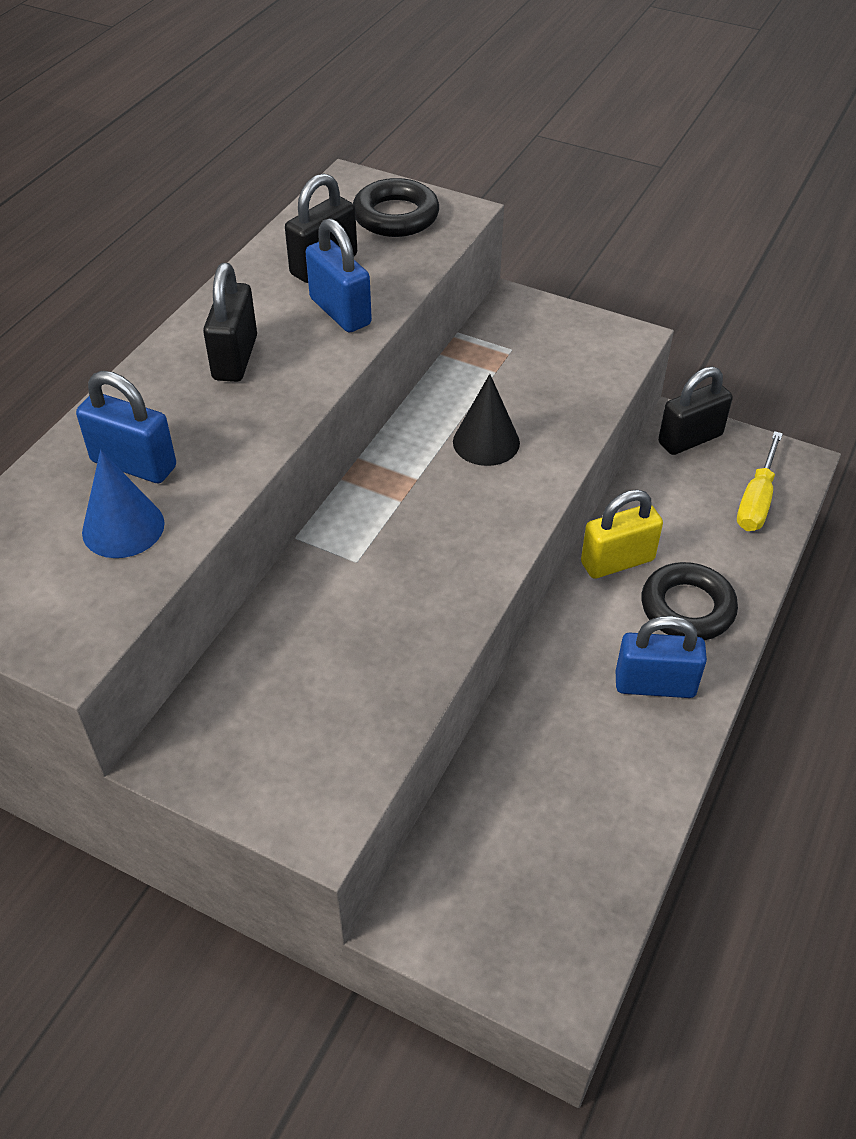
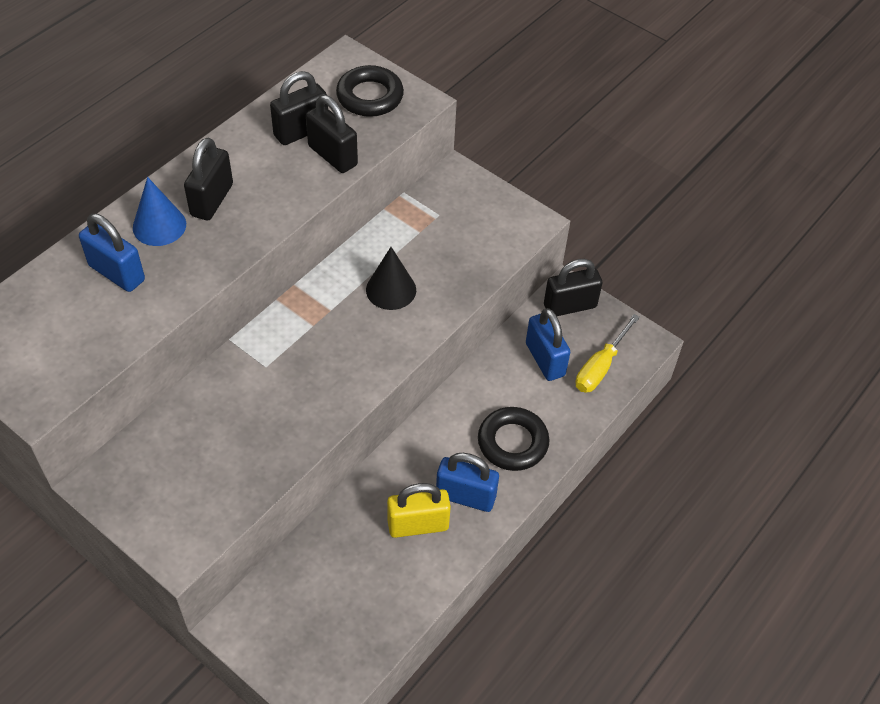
camera: 10 degrees right, 5 degrees up
blue cone [82,450,165,558] -> blue cone moved to [133,177,186,246]
blue padlock [306,218,372,332] -> blue padlock moved to [526,308,570,381]
yellow padlock [581,489,663,579] -> yellow padlock moved to [387,483,451,538]
none -> black padlock [306,95,358,173]

